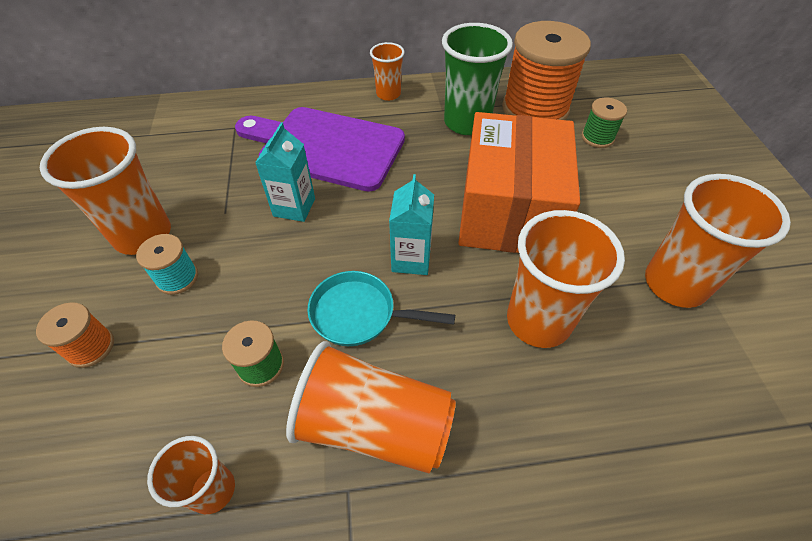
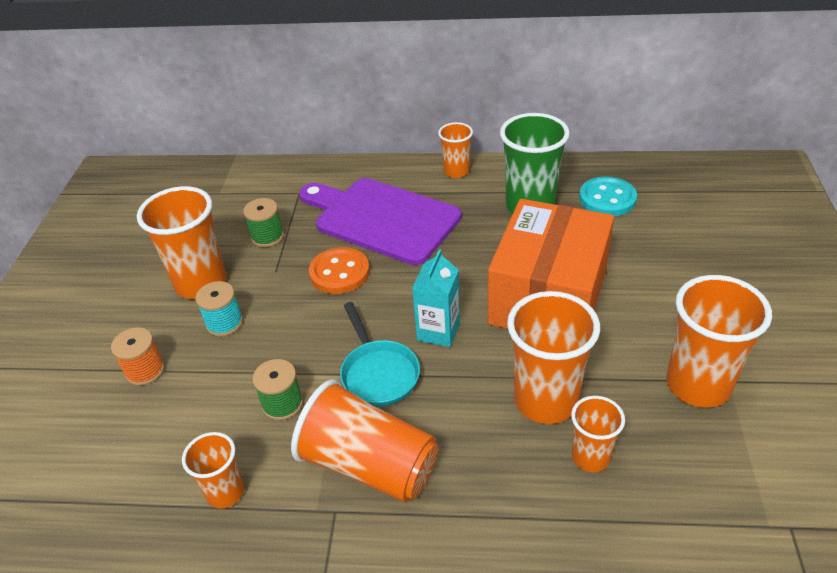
camera: 15 degrees right, 10 degrees down
turquoise carton [255,123,315,222] -> orange button [309,247,370,294]
turquoise pan [307,271,455,346] -> turquoise pan turned 135 degrees counterclockwise [340,302,420,407]
orange spool [502,21,591,120] -> turquoise button [579,176,637,216]
green spool [581,98,627,148] -> green spool moved to [243,198,284,247]
none -> orange cup [571,396,625,472]

